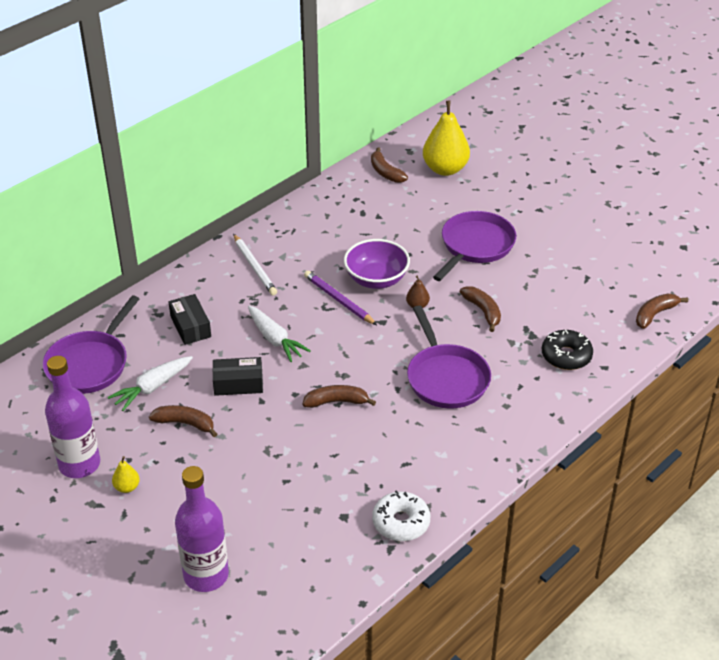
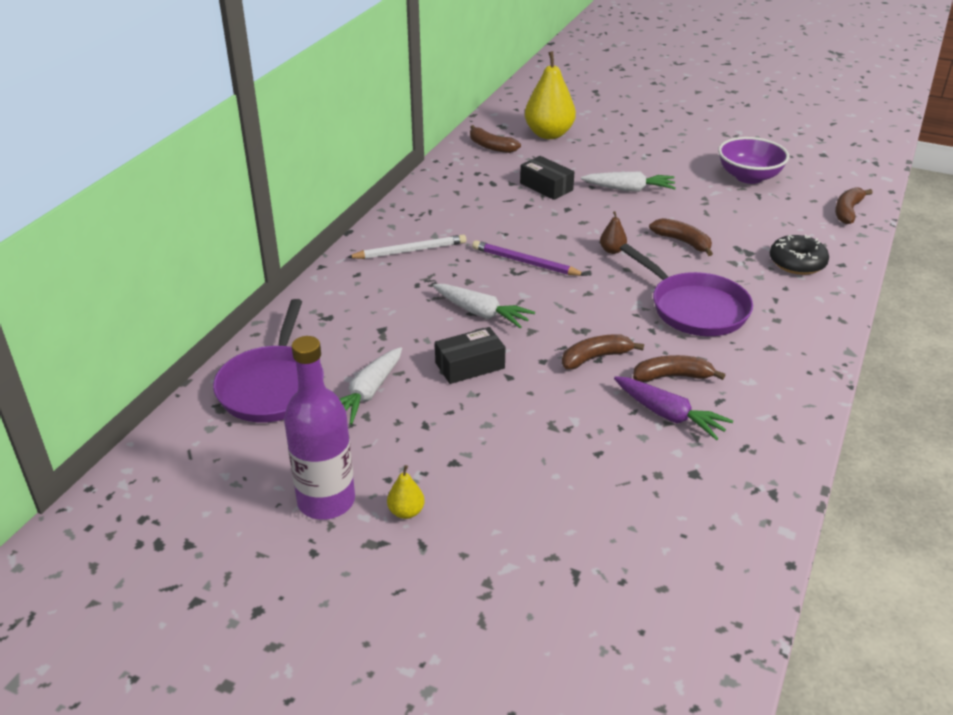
camera: 20 degrees left, 5 degrees down
brown banana [149,405,217,437] -> brown banana moved to [633,355,725,382]
black box [169,294,211,345] -> black box moved to [520,156,574,200]
purple bottle [175,466,229,592] -> none
white pencil [233,234,277,295] -> white pencil turned 60 degrees counterclockwise [347,234,466,259]
purple bowl [344,239,410,289] -> purple bowl moved to [718,137,789,184]
white donut [372,490,430,541] -> none
purple pan [433,211,516,281] -> white carrot [581,171,676,192]
none -> purple carrot [614,376,733,440]

